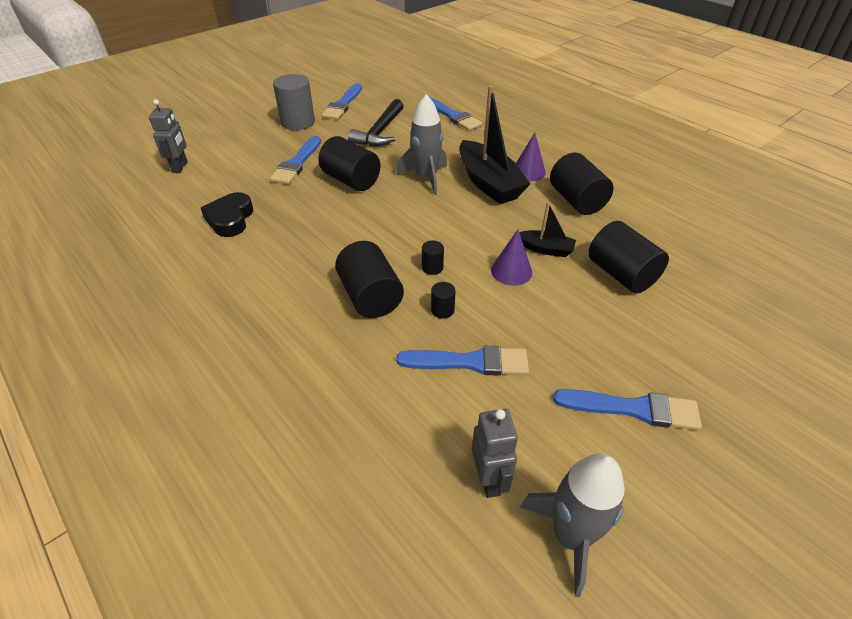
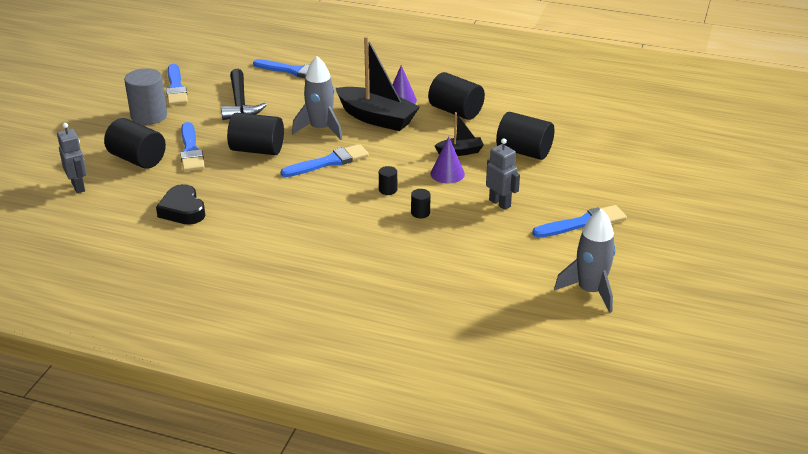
camera: 30 degrees left, 10 degrees down
black cylinder [335,241,404,318] -> black cylinder moved to [104,118,166,169]
blue brush [396,346,529,376] -> blue brush moved to [281,144,369,177]
grey robot [472,409,518,498] -> grey robot moved to [486,138,520,210]

